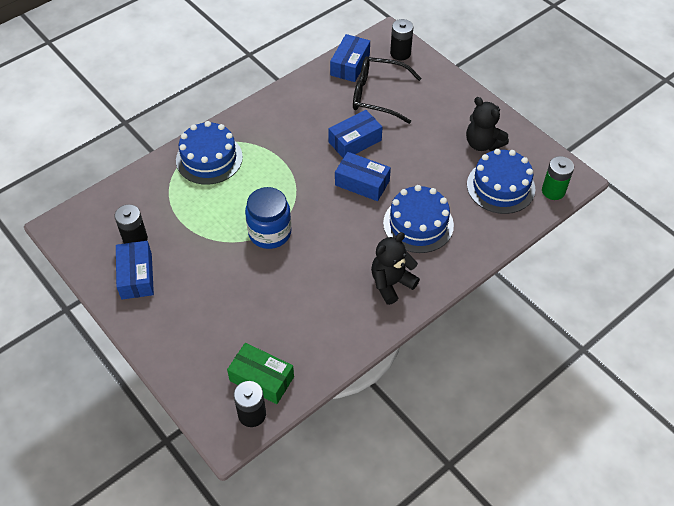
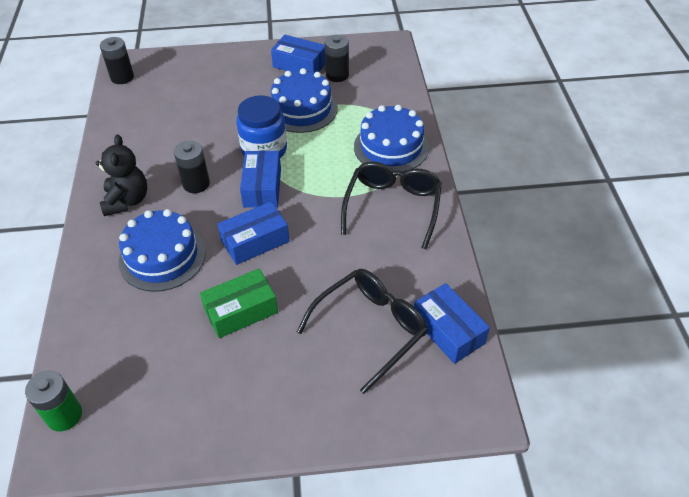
camera: 125 degrees right, 5 degrees down
green box [227,343,294,404] -> green box moved to [200,268,278,338]
blue box [328,110,382,158] -> blue box moved to [240,151,281,208]
black battery [390,19,413,60] -> black battery moved to [174,141,210,193]
black teddy bear [466,97,509,151] -> none
blue cake [467,149,535,214] -> blue cake moved to [271,68,338,133]
none -> black glasses [341,162,442,249]

